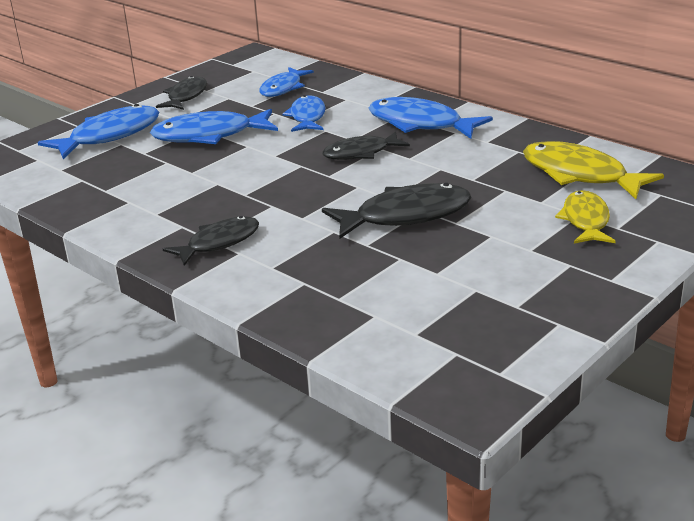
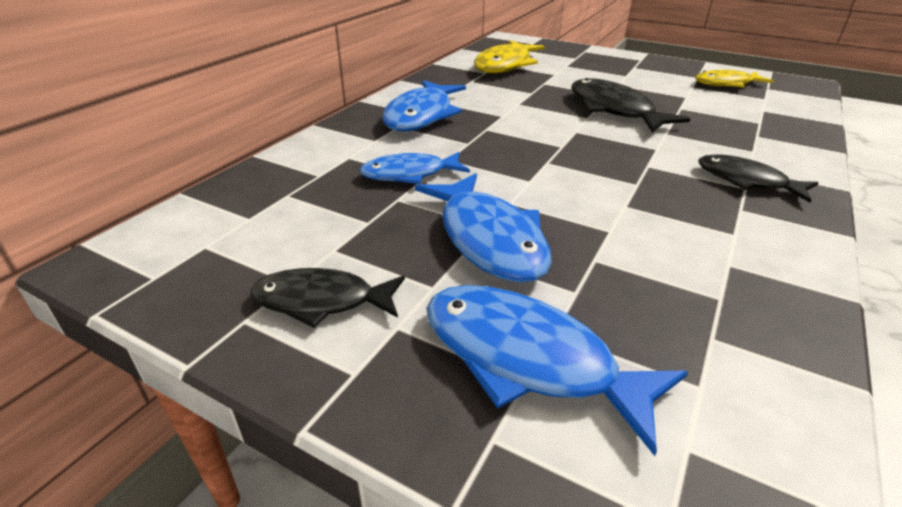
camera: 105 degrees left, 5 degrees up
blue fish [259,67,314,97] -> none
black fish [322,132,410,160] -> none
yellow fish [555,190,616,244] -> yellow fish moved to [695,70,774,88]

